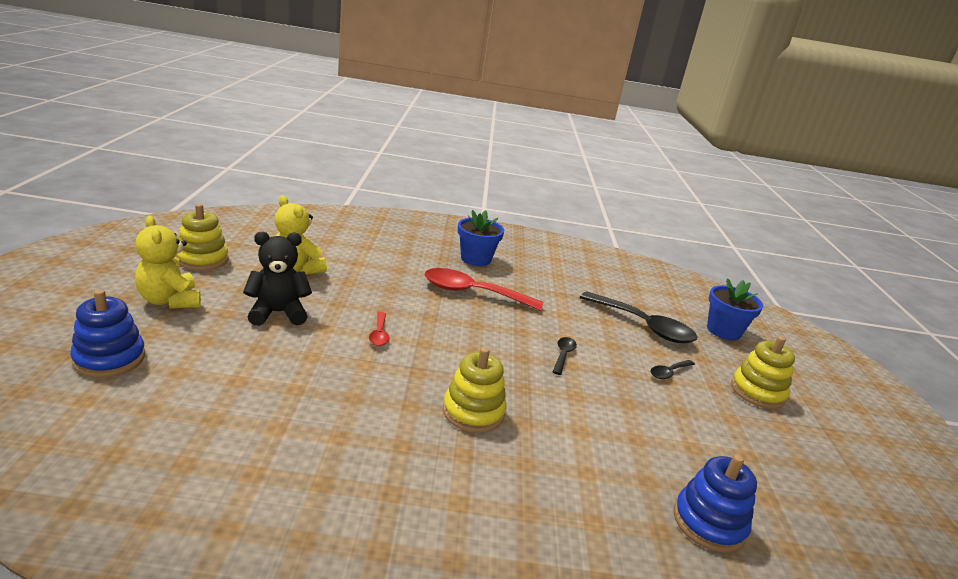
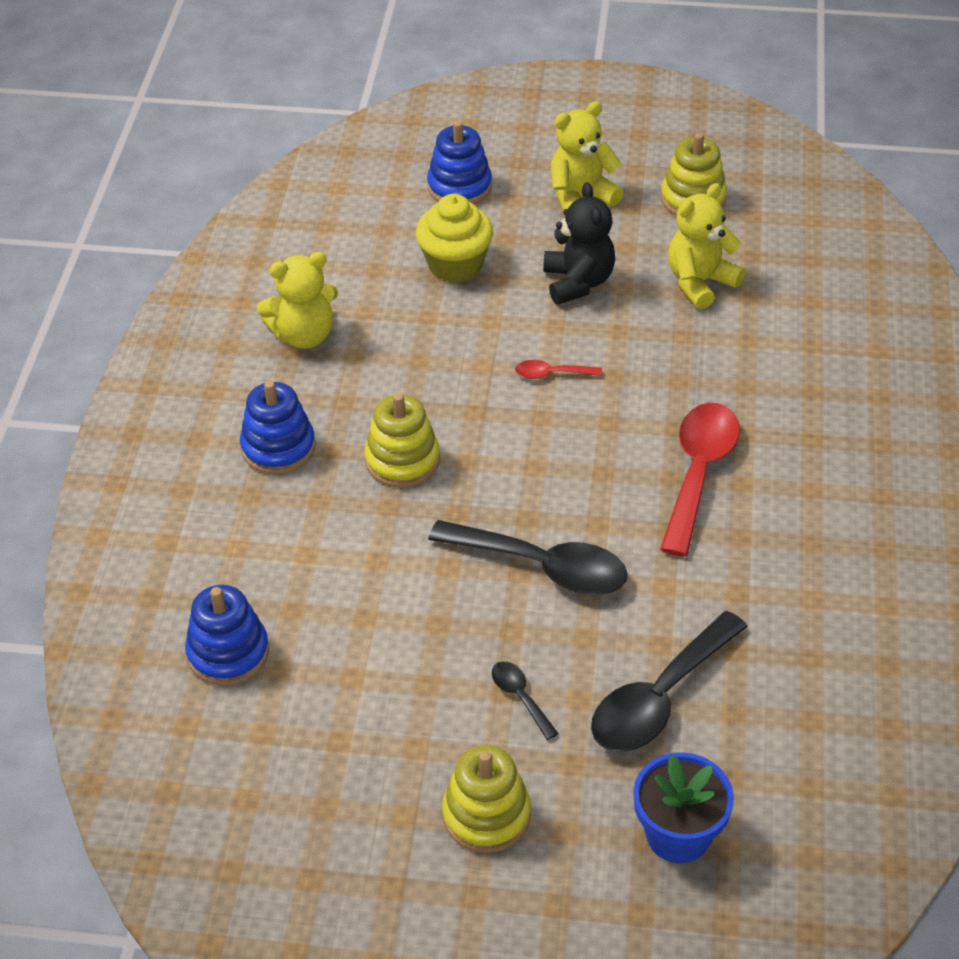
camera: 100 degrees right, 20 degrees up
blue flower pot [458,210,504,266] -> none
black spoon [553,337,577,375] -> black spoon [428,520,628,595], size x2.16
none -> blue stacking toy [240,381,315,474]
none -> yellow teddy bear [257,252,338,349]
none -> yellow cupcake [416,194,493,283]

